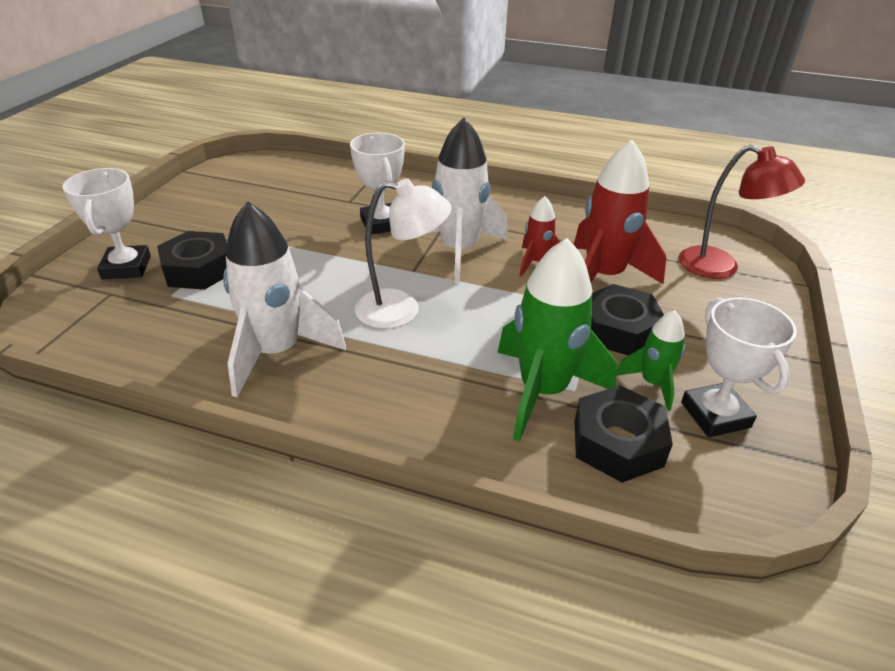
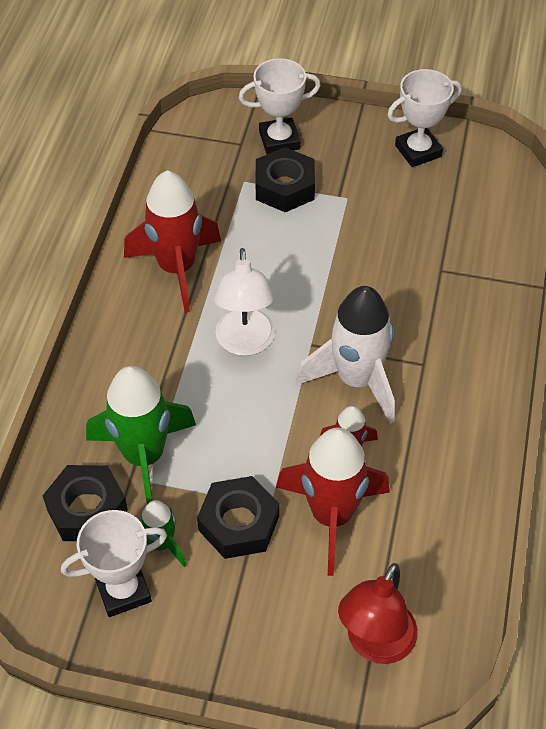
camera: 85 degrees right, 15 degrees up
white rocket [223,201,346,397] -> red rocket [124,170,221,313]
white trophy [350,133,405,235] -> white trophy moved to [387,69,462,167]

